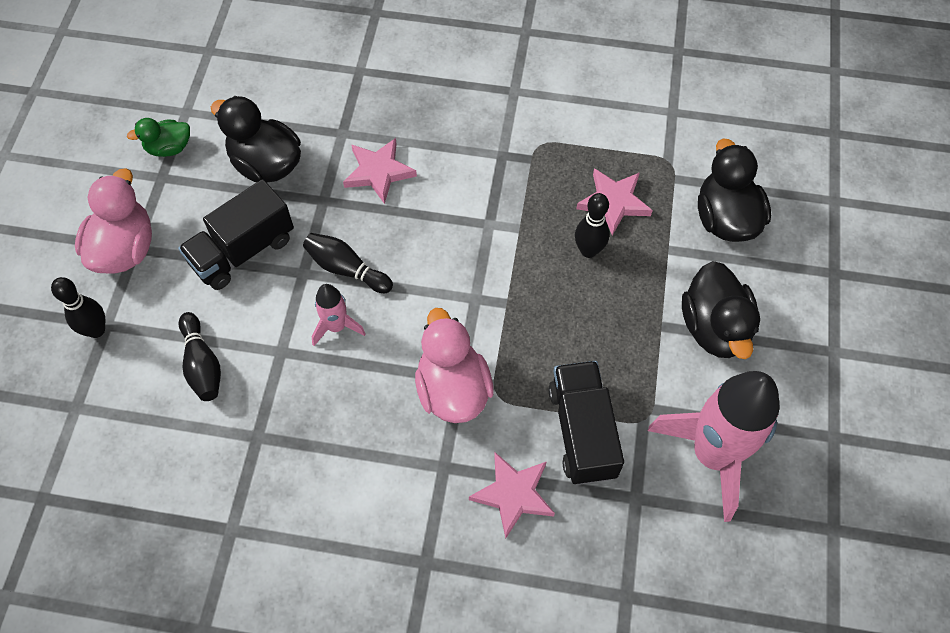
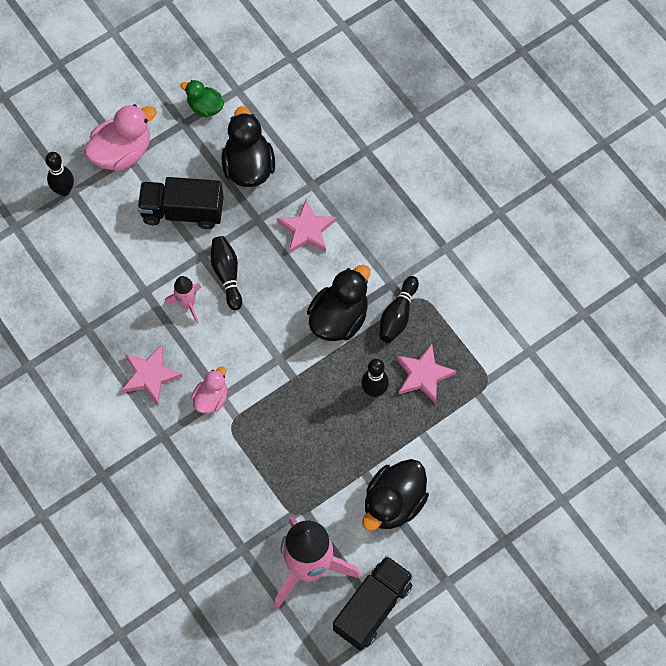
camera: 45 degrees right, 5 degrees up
black bowling pin [178,312,221,401] -> black bowling pin moved to [379,276,419,343]
pink duck [415,308,494,423] -> pink duck [191,366,227,414], size x0.59
pink star [469,452,555,539] -> pink star moved to [122,345,183,405]
black truck [549,361,624,485] -> black truck moved to [333,555,414,651]
black duck [698,139,771,242] -> black duck moved to [307,265,370,341]

